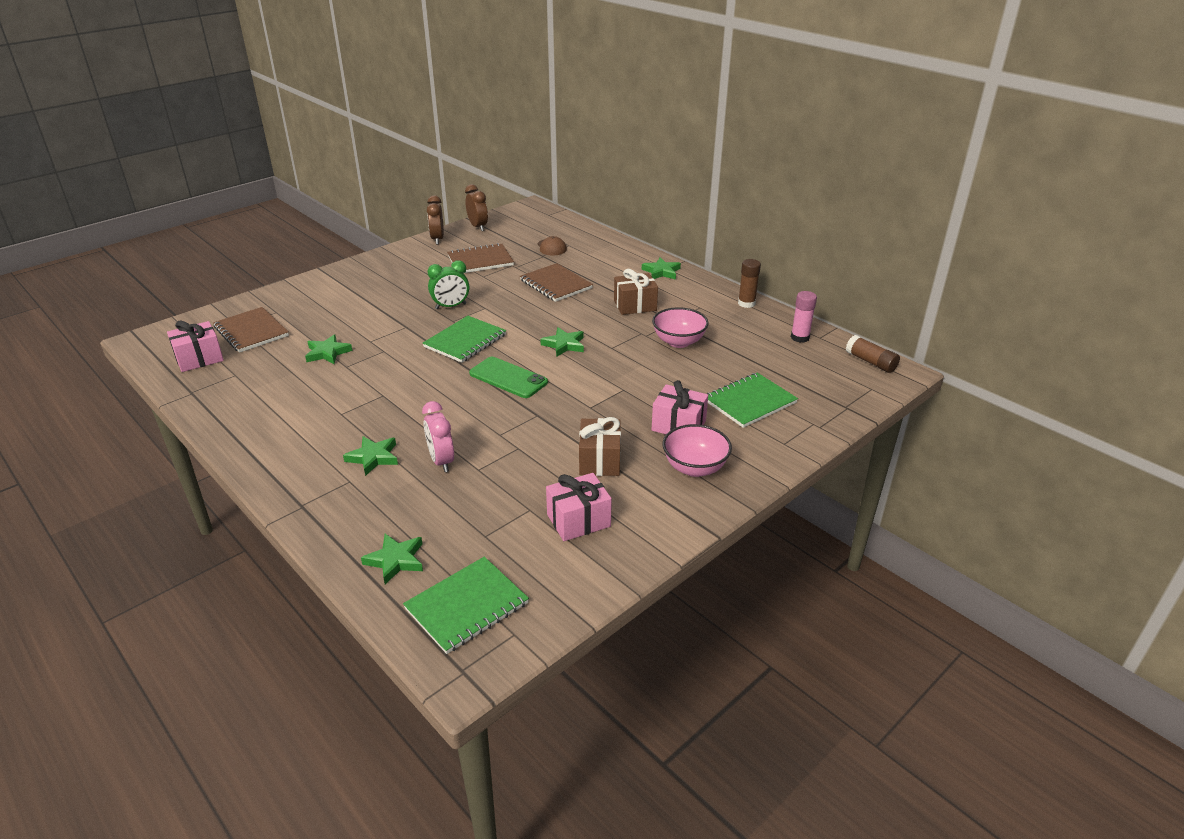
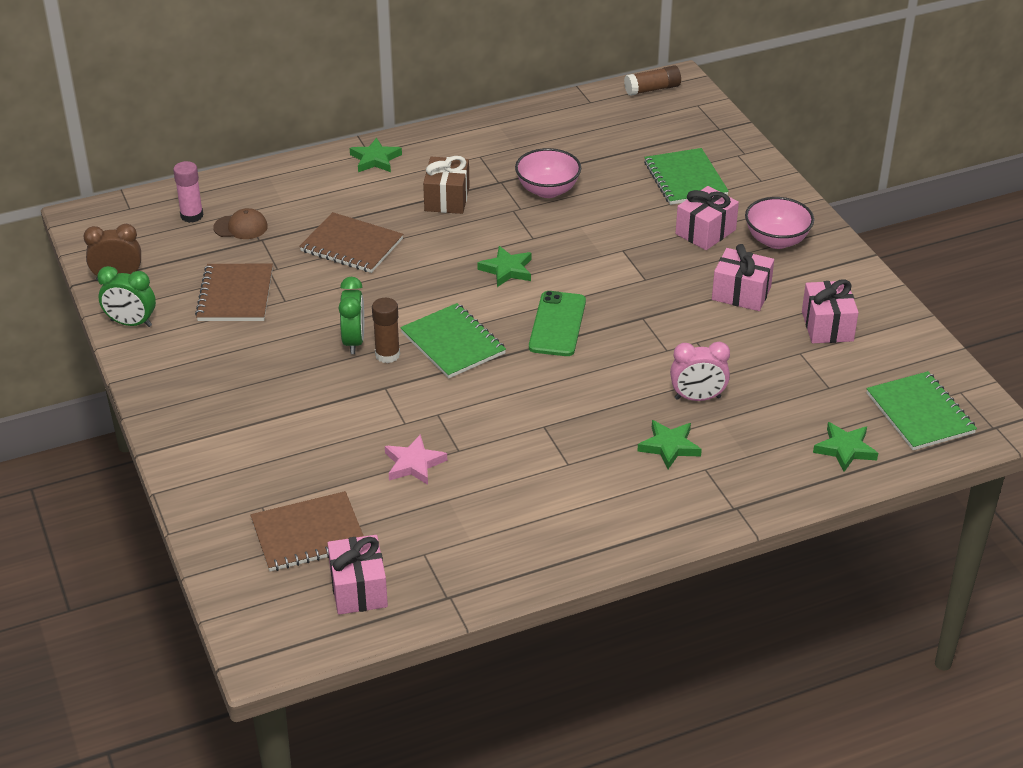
camera: 70 degrees left, 5 degrees up
green star [305,334,352,364] -> pink star [385,434,447,485]
brown clock [427,195,444,244] -> green clock [97,266,156,327]
green phone [469,357,548,398] -> green phone turned 45 degrees counterclockwise [529,291,586,356]
brown notebook [520,263,593,302] -> brown notebook turned 45 degrees clockwise [299,212,403,273]
brown gift [579,417,621,476] -> pink gift [712,244,774,311]
brown glue stick [738,259,761,308] -> brown glue stick moved to [372,298,400,363]
pink glue stick [791,291,817,343] -> pink glue stick moved to [173,161,203,223]

